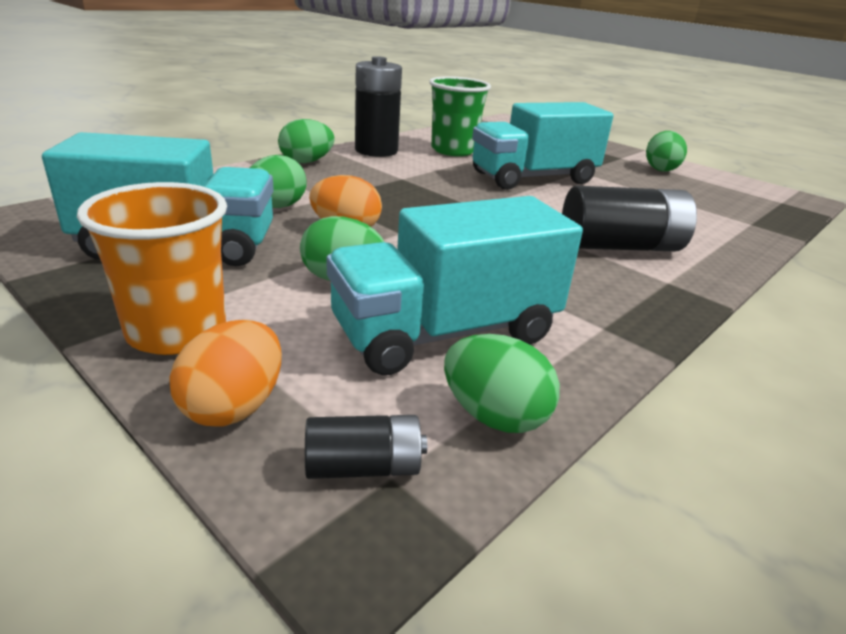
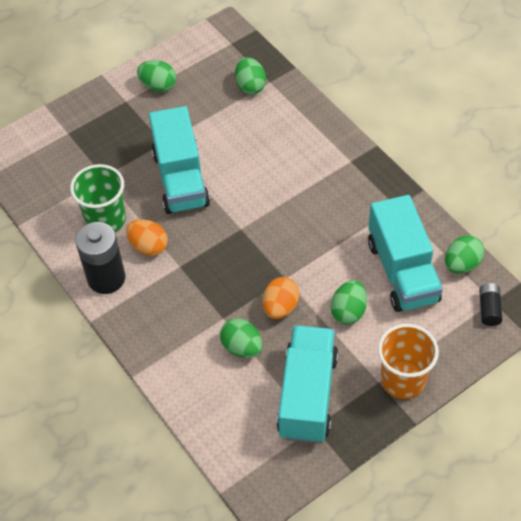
camera: 75 degrees left, 25 degrees up
orange egg [170,320,282,426] -> orange egg moved to [126,219,168,256]
green egg [278,119,335,163] -> green egg moved to [235,57,266,95]
black battery [562,186,697,251] -> none

